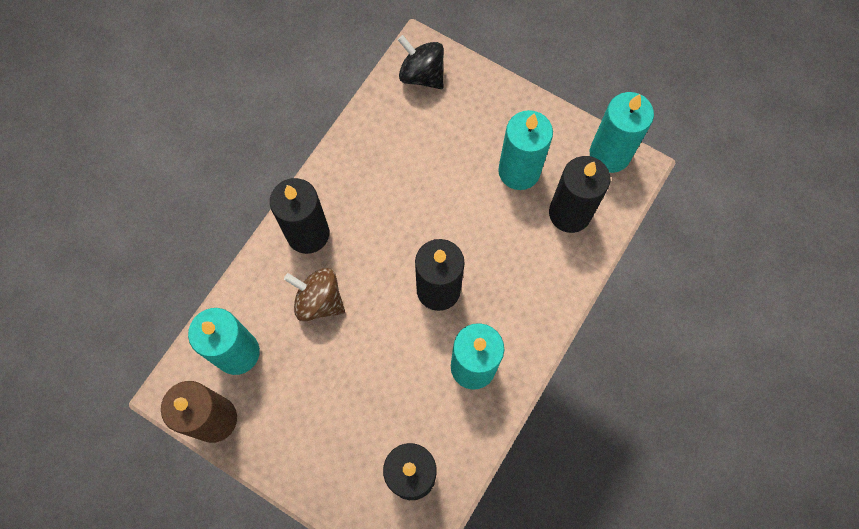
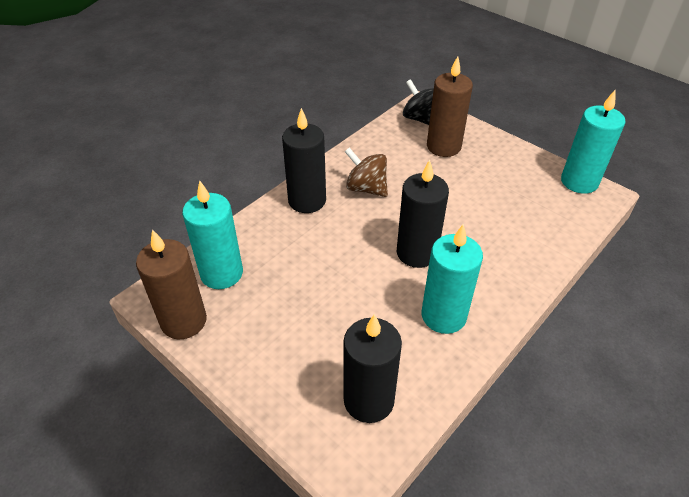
camera: 10 degrees right, 25 degrees down
brown spinning top [284,268,345,322] -> brown spinning top moved to [345,147,388,197]
turquoise candle [498,110,553,190] -> none
black candle [549,156,610,233] -> none
none -> brown candle [427,56,473,157]

